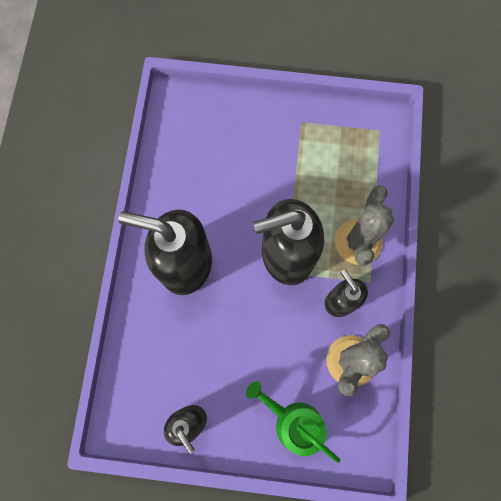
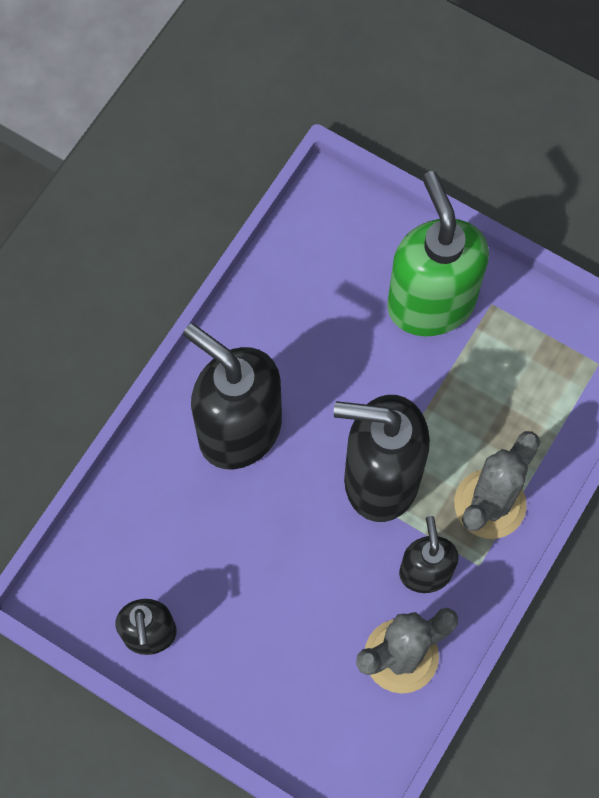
camera: 25 degrees right, 5 degrees down
green watering can [246,381,340,463] -> none
none -> green soap dispenser [387,171,489,336]

